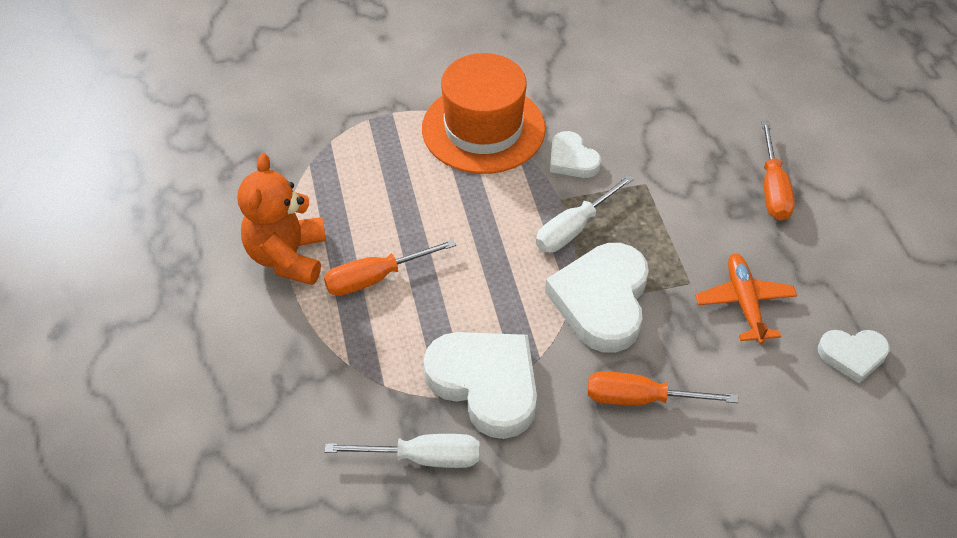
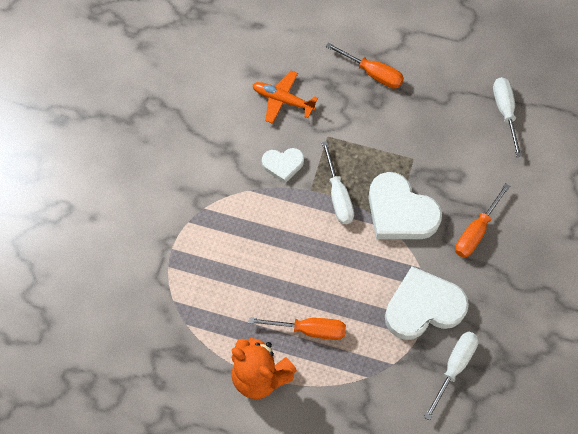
camera: 60 degrees left, 15 degrees up
orange screwdriver [324,239,456,296] -> orange screwdriver turned 90 degrees counterclockwise [249,317,346,340]
orange hat [422,53,545,174] -> none
orange plane [695,254,797,344] -> orange plane moved to [253,71,318,124]
white heart [818,330,890,384] -> white screwdriver [493,77,522,157]

